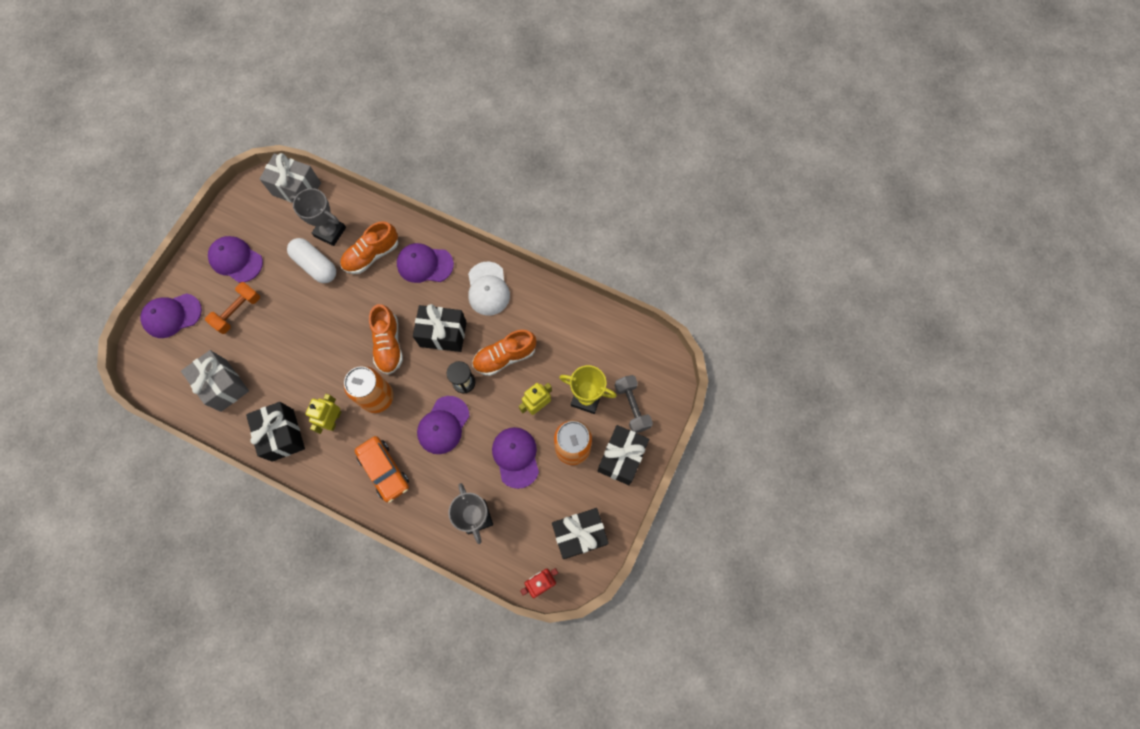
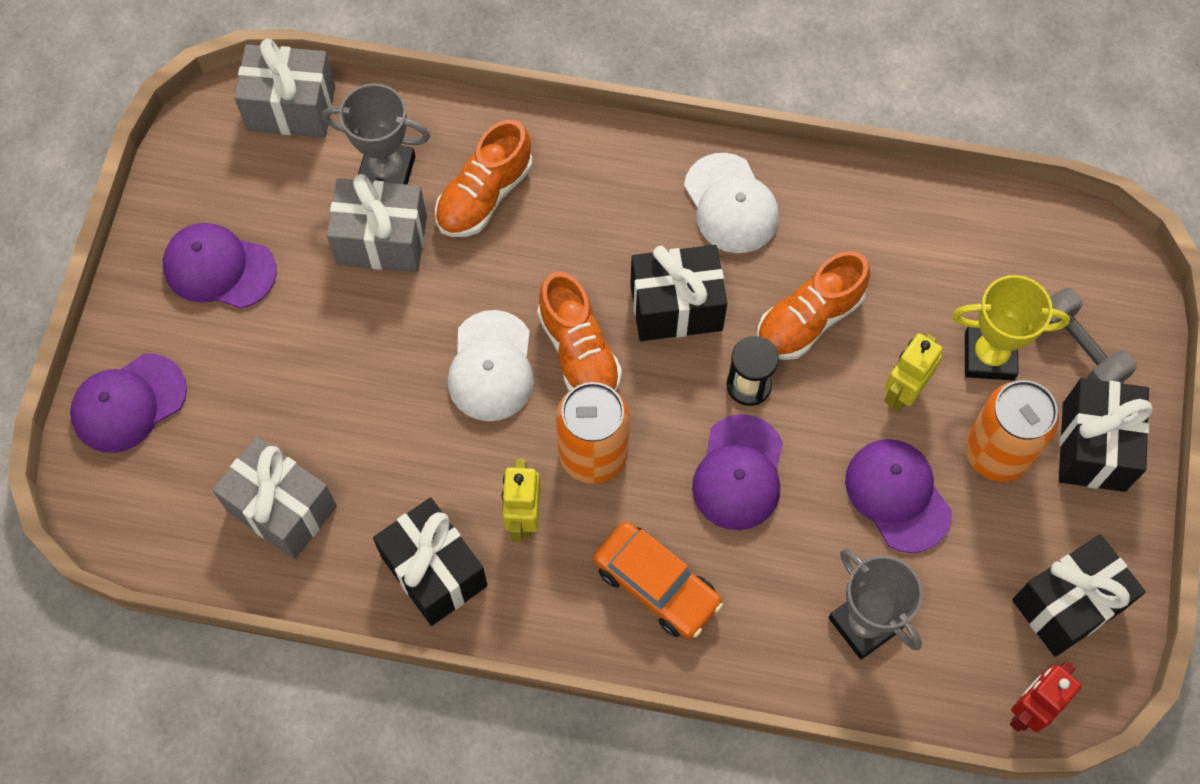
camera: 15 degrees left, 5 degrees down
orange dumbbell [205,282,260,334] -> none
white capsule [287,238,336,283] -> grey gift [327,174,427,272]
purple cap [397,243,454,283] -> none
none -> white cap [448,310,534,421]

